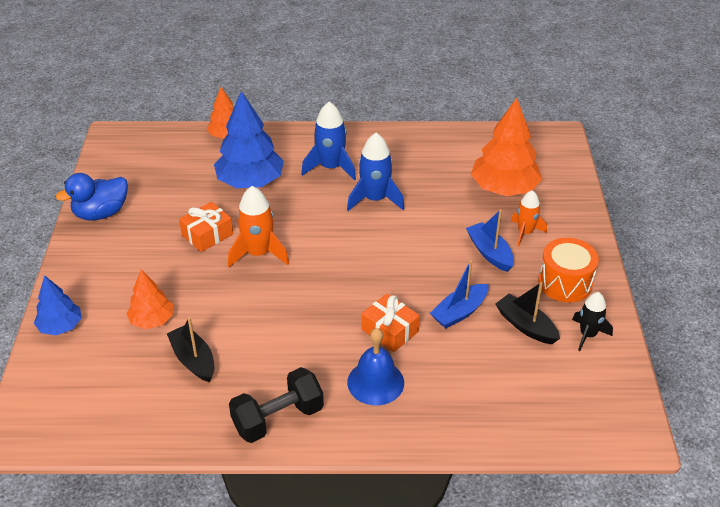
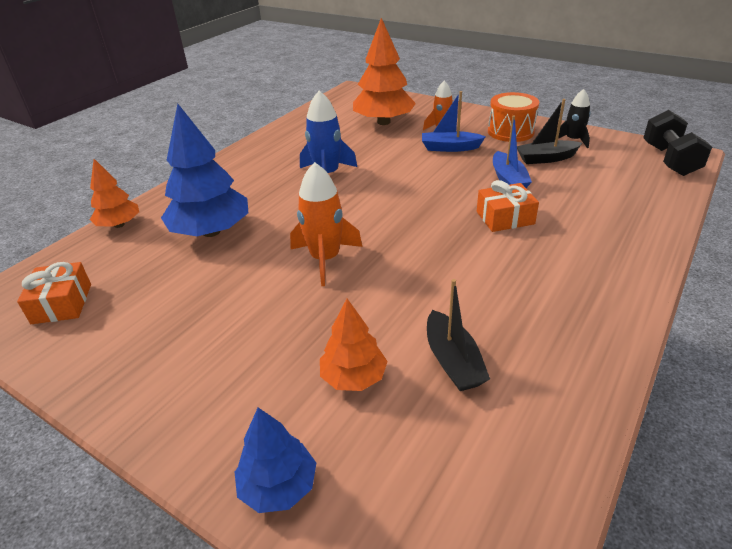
camera: 55 degrees left, 5 degrees down
blue duck [56,173,128,221] -> none
black boat [167,317,214,382] -> black boat turned 105 degrees counterclockwise [427,279,490,391]
orange gift [179,202,233,252] -> orange gift moved to [17,262,91,324]
black dumbbell [229,367,324,443] -> black dumbbell moved to [643,110,712,176]
blue rocket [301,102,356,181] -> none
blue bell [347,328,404,406] -> none

